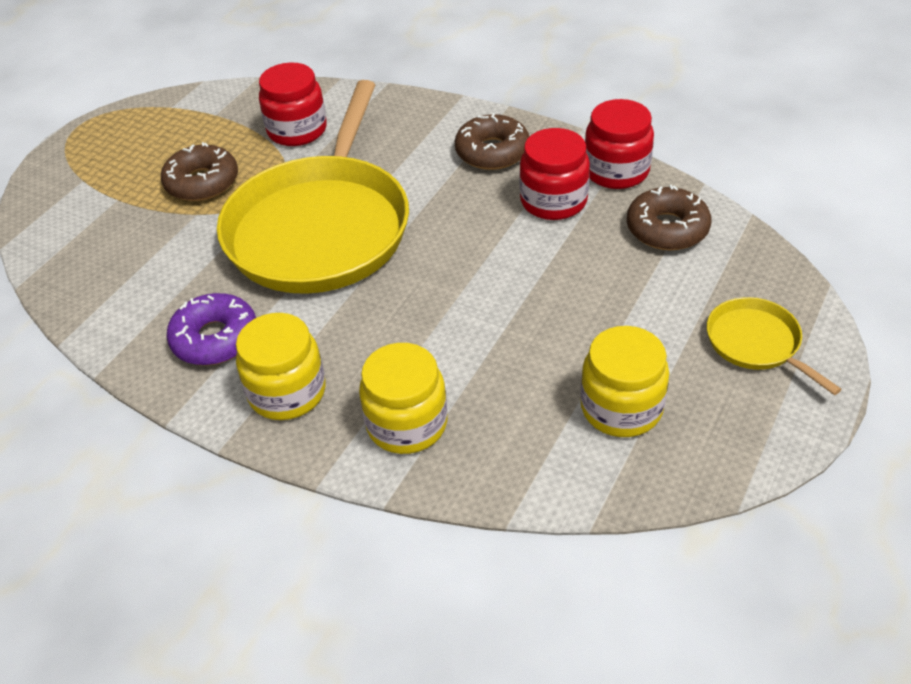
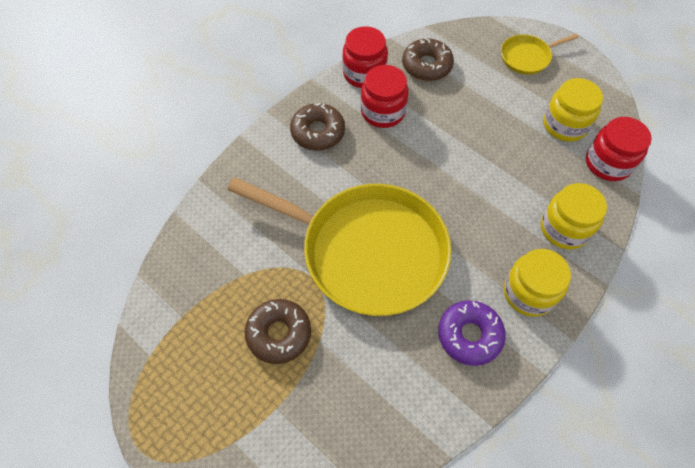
camera: 80 degrees left, 15 degrees up
red jar [259,62,327,146] -> red jar moved to [586,117,652,181]

